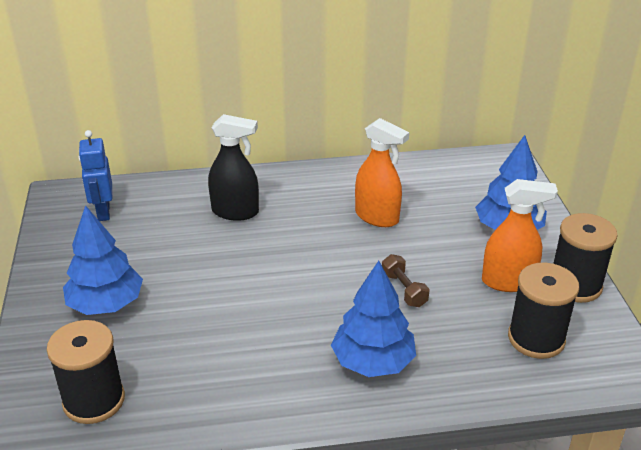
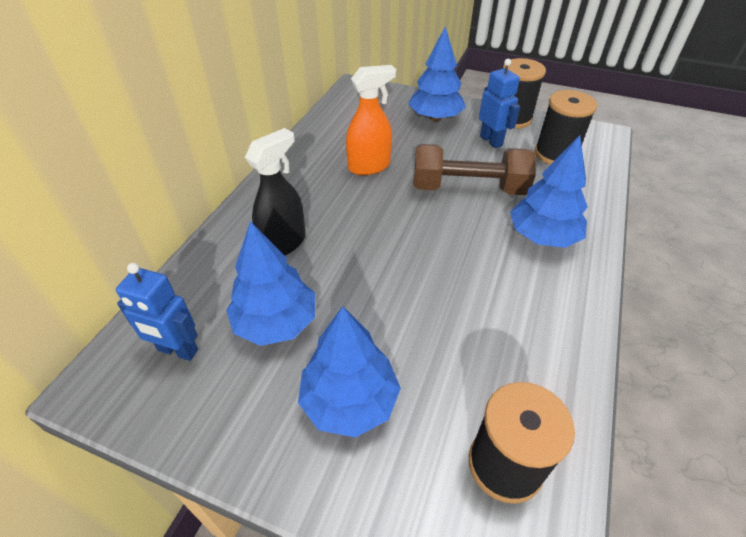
camera: 60 degrees left, 10 degrees up
brown dumbbell [382,254,429,307] -> brown dumbbell [414,144,536,195], size x2.12
orange spray bottle [482,179,558,292] -> blue robot [479,59,520,148]
none -> blue tree [226,221,315,346]

